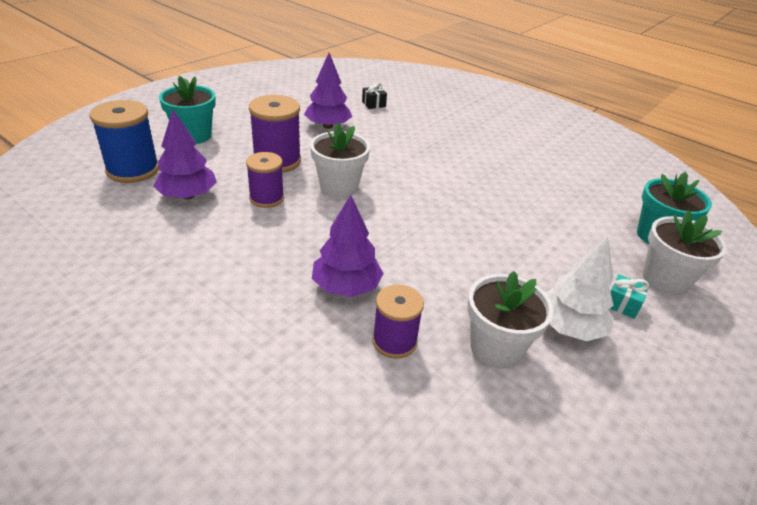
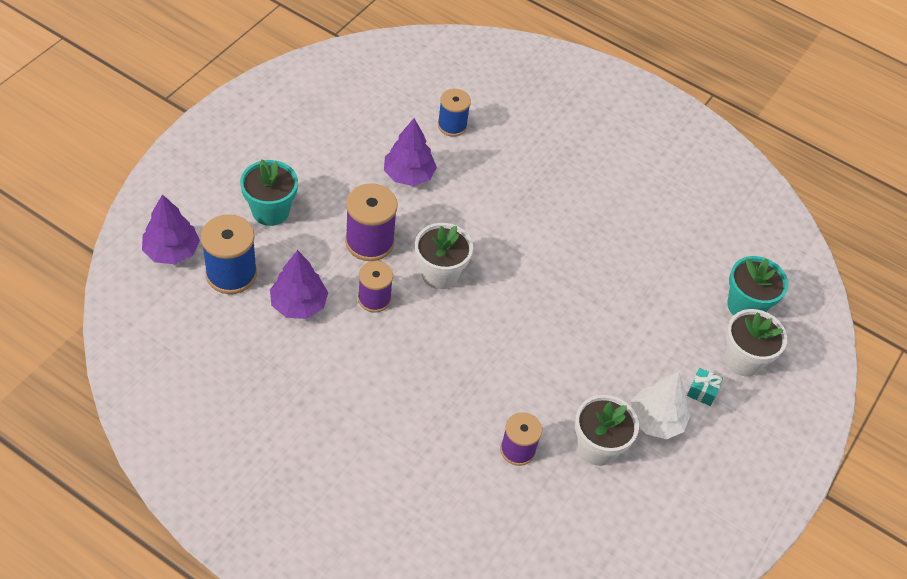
camera: 10 degrees left, 15 degrees up
purple tree [312,195,384,297] -> purple tree moved to [142,194,200,264]
black gift [362,83,387,109] -> blue spool [438,89,471,137]

